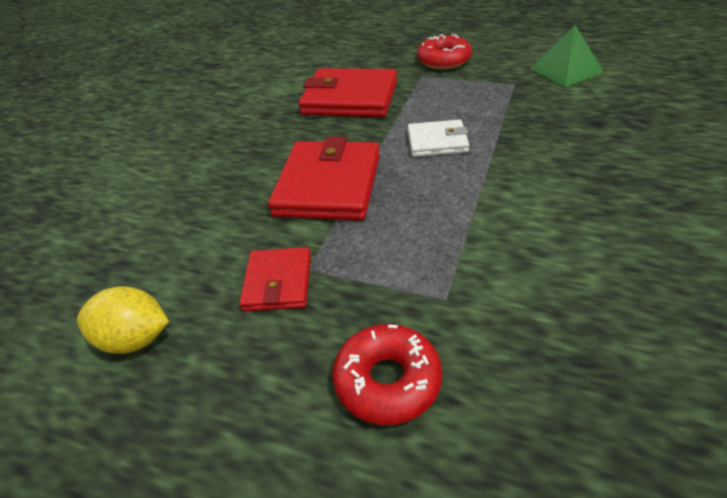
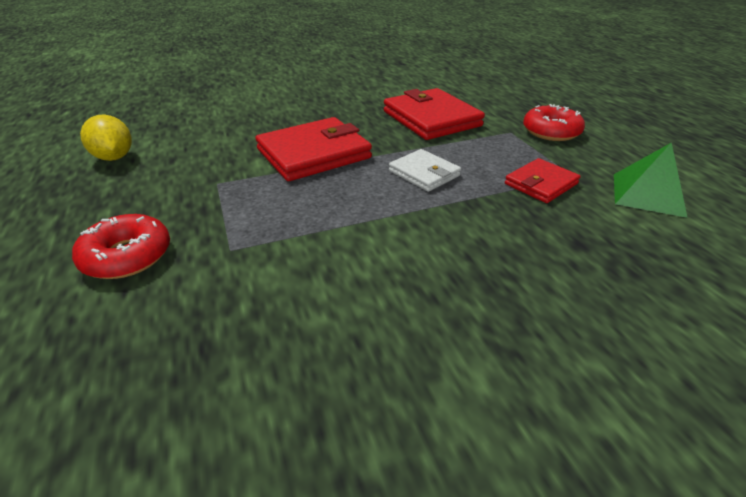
camera: 45 degrees right, 5 degrees down
red wallet [239,247,311,311] -> red wallet moved to [505,158,581,203]

